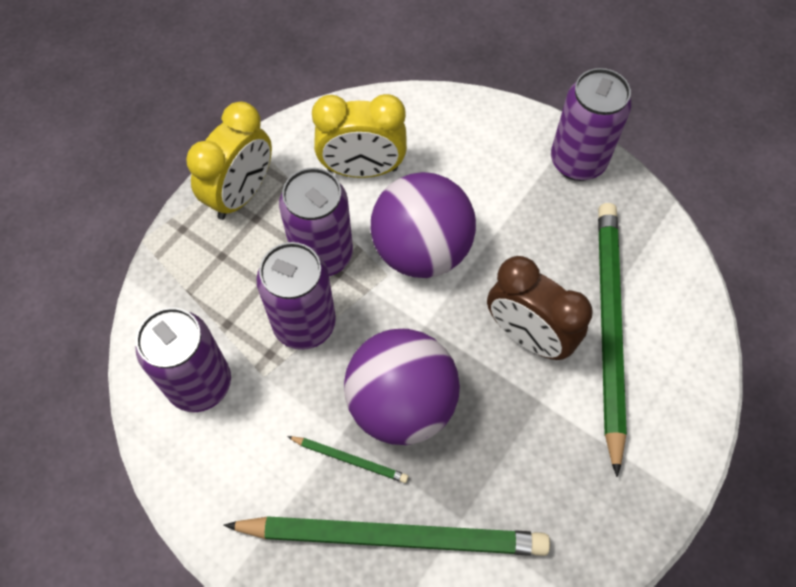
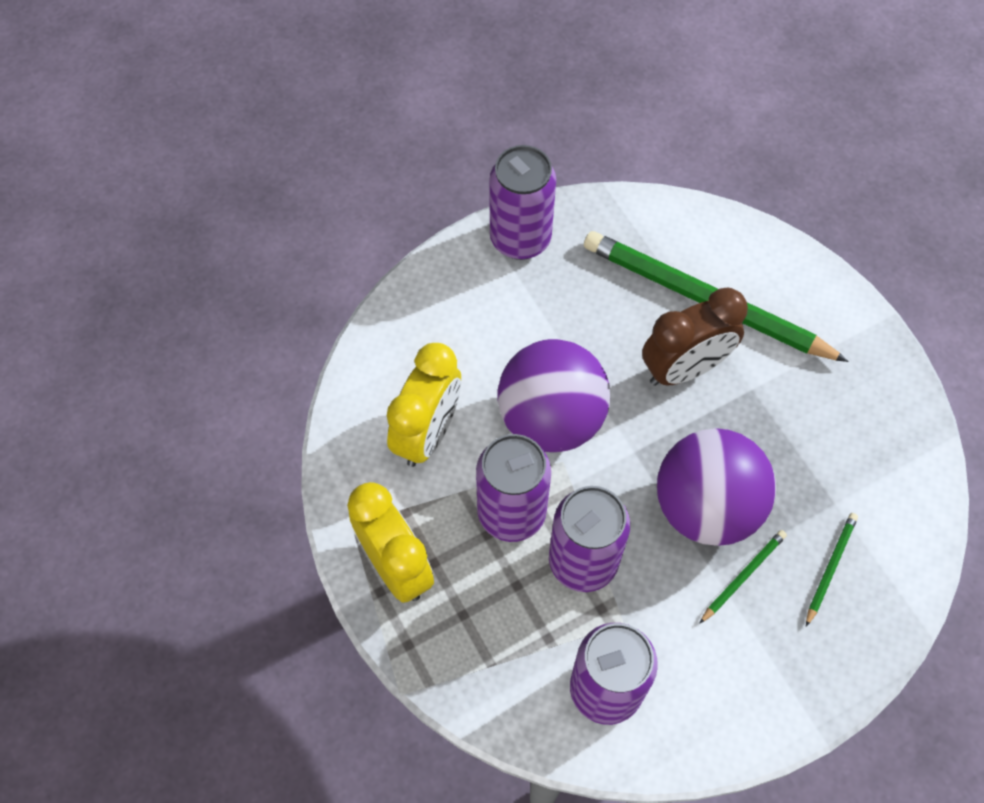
camera: 65 degrees left, 0 degrees up
green pencil [223,516,550,556] -> green pencil [806,513,858,627], size x0.42

